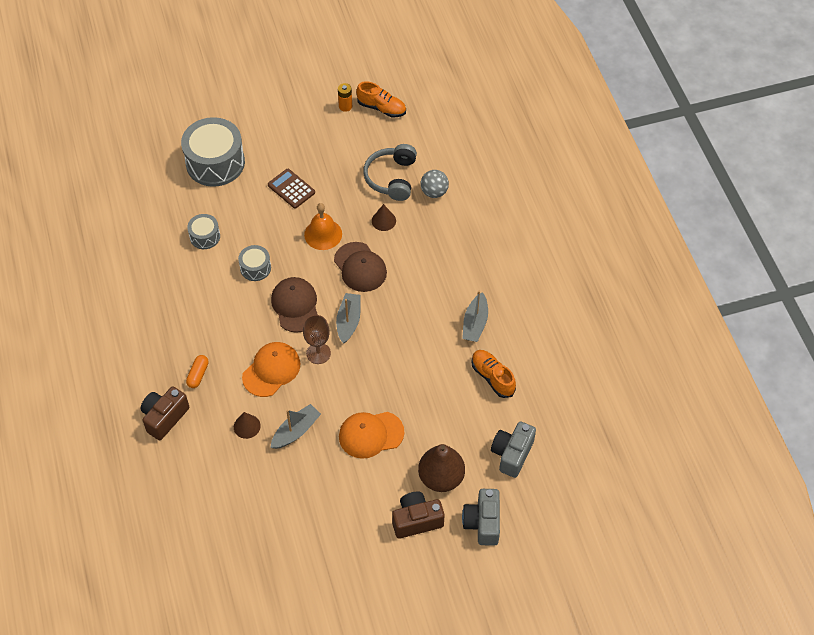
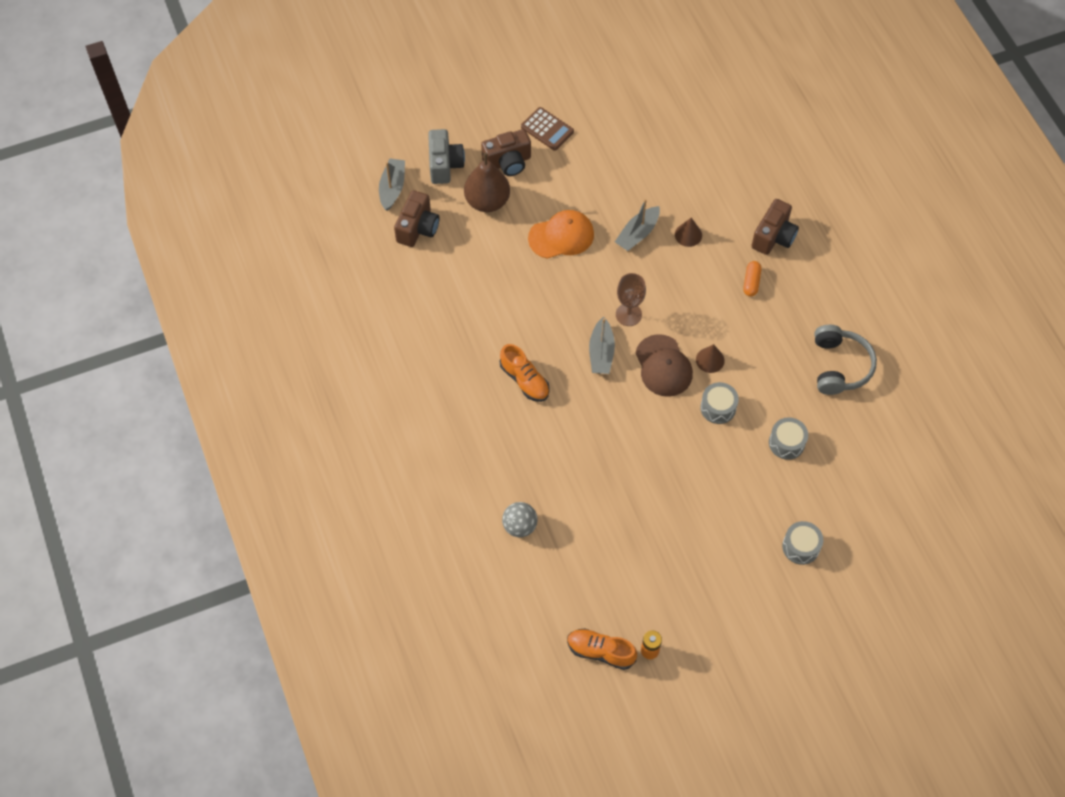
camera: 175 degrees right, 5 degrees up
grey drum [181,117,245,187] -> grey drum [782,521,823,565], size x0.50
orange cap [242,342,300,397] -> none
brown calculator [268,169,315,208] -> brown calculator moved to [521,107,574,151]
orange bell [304,203,342,250] -> none
brown cap [334,242,387,292] -> none
grey headphones [363,144,417,201] -> grey headphones moved to [815,325,877,395]
brown cone [372,204,396,231] -> brown cone moved to [696,344,725,373]
grey boat [462,291,488,342] -> grey boat moved to [379,158,405,211]
orange shoe [471,350,516,398] -> orange shoe moved to [500,344,550,402]
grey camera [491,421,536,478] -> brown camera [394,190,440,247]

